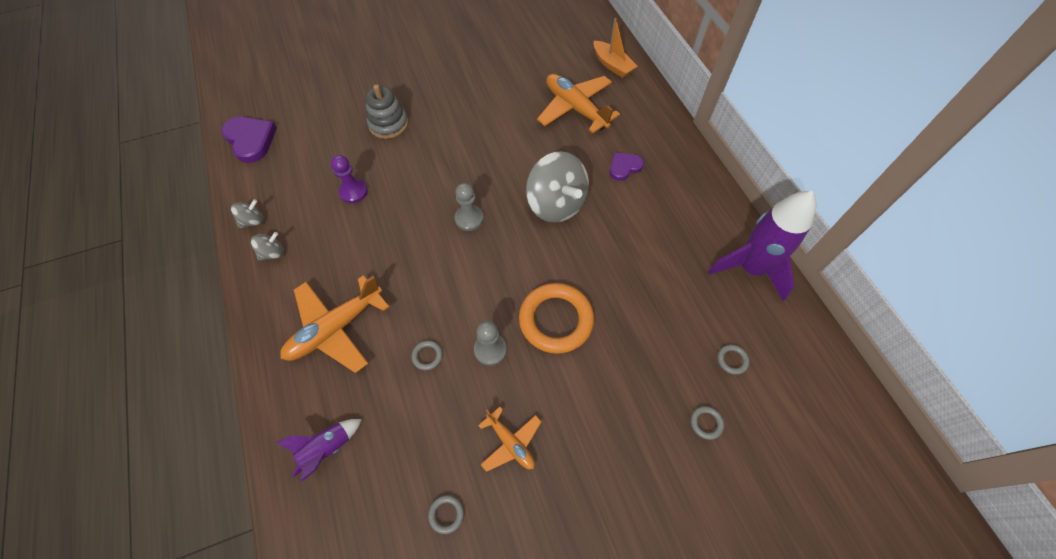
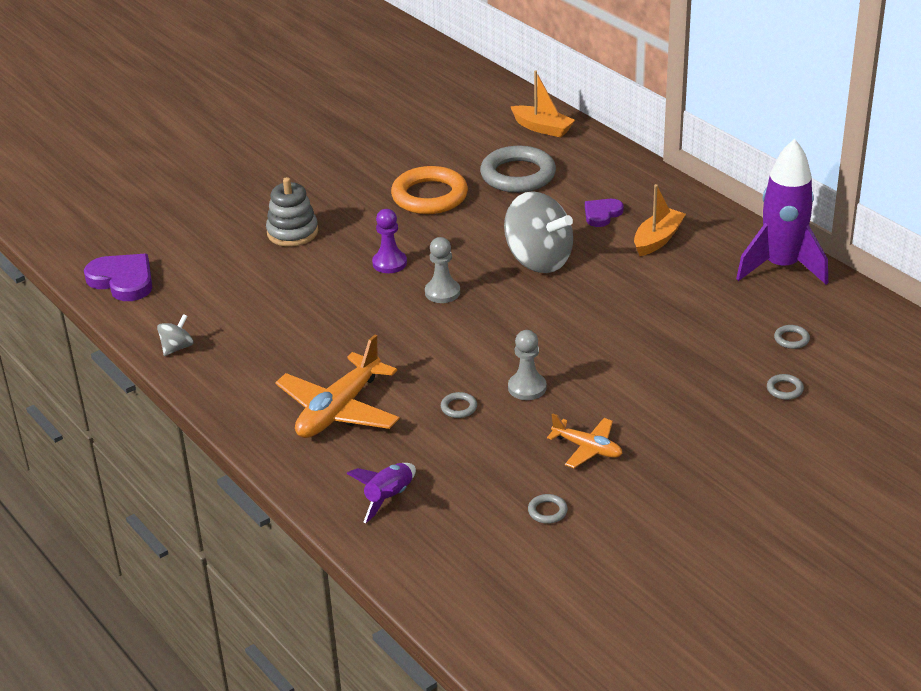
camera: 15 degrees left, 25 degrees down
grey spinning top [251,232,284,260] -> none
purple pawn [331,155,368,203] -> purple pawn moved to [372,209,407,273]
orange ring [519,283,594,354] -> orange ring moved to [391,166,468,214]
orange plane [537,74,620,133] -> grey ring [480,146,556,193]
none -> orange boat [634,184,686,256]

